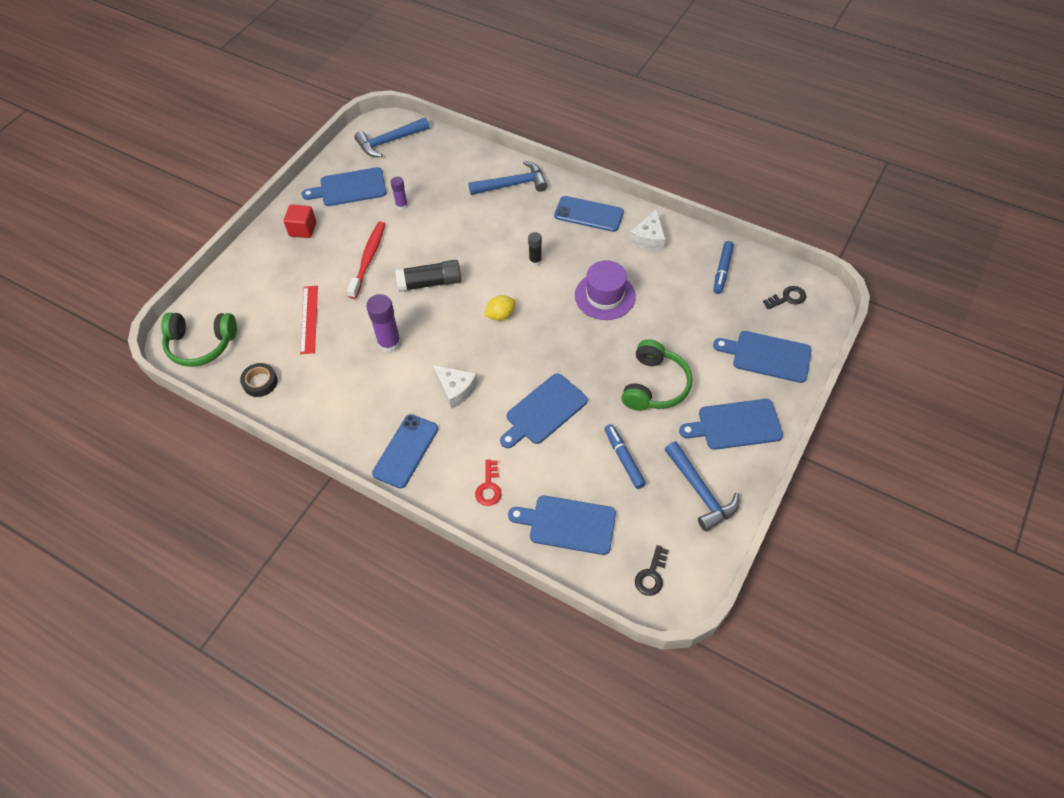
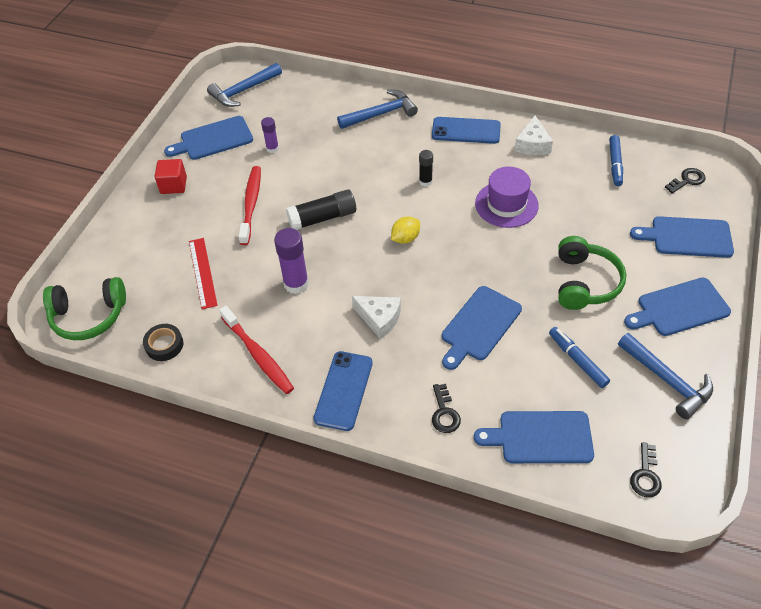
camera: 10 degrees left, 5 degrees down
red key [475,459,501,506] -> black key [432,384,461,433]
none -> red toothbrush [219,306,294,394]

